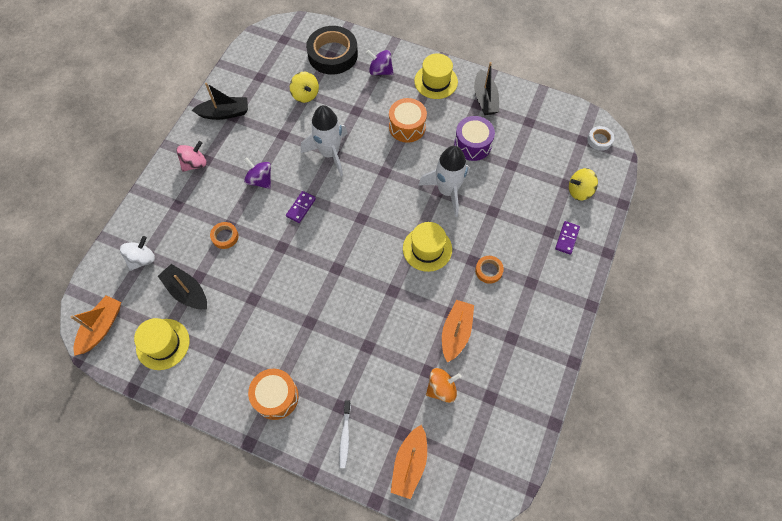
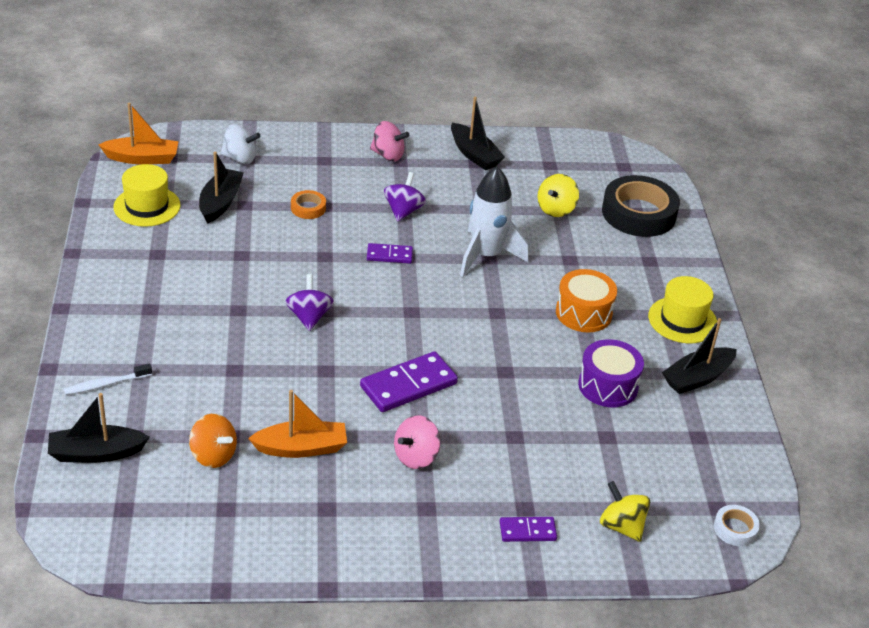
camera: 60 degrees right, 25 degrees down
orange drum [248,369,299,420] -> none
purple spinning top [366,50,394,75] -> purple spinning top moved to [285,274,334,331]
orange boat [391,425,427,499] -> black boat [48,393,150,463]
yellow hat [403,222,452,272] -> purple domino [360,351,458,412]
white rocket [418,146,469,217] -> none
orange tape [475,256,504,284] -> pink spinning top [394,415,441,469]

